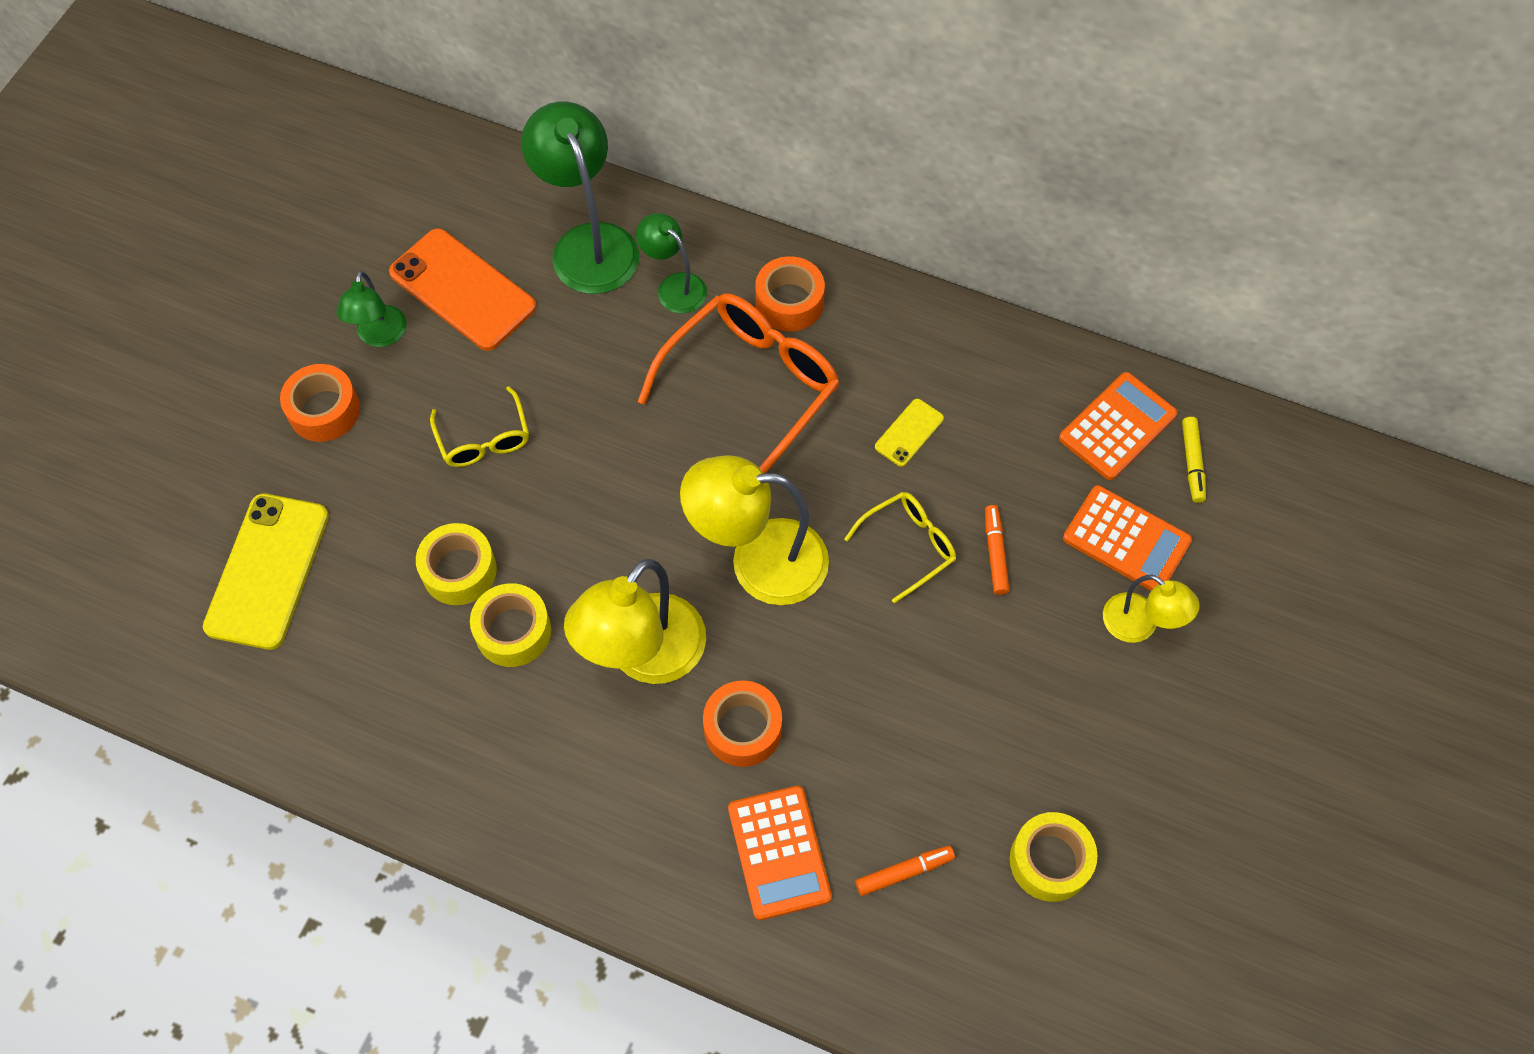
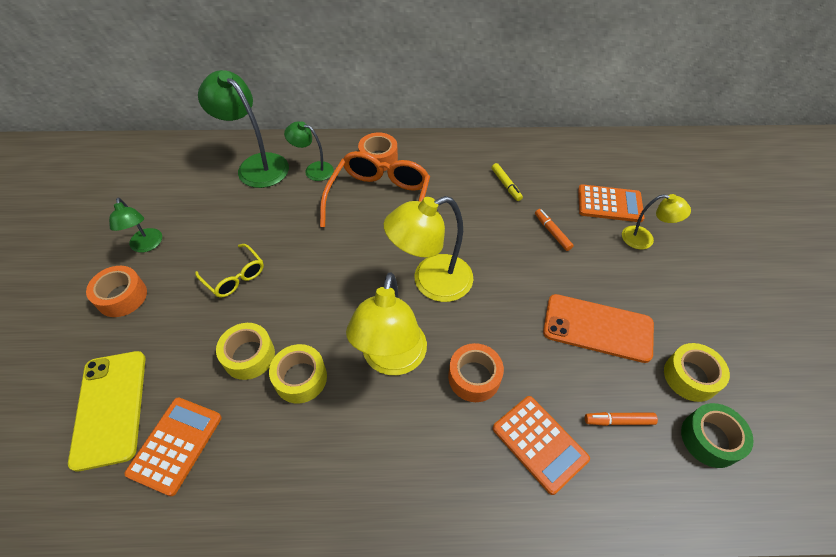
camera: 25 degrees left, 10 degrees down
orange phone [389,228,537,351] -> orange phone moved to [543,294,654,363]
yellow glasses [844,492,956,603] -> none
orange marker [855,845,955,896] -> orange marker turned 135 degrees counterclockwise [585,412,658,426]
yellow phone [875,399,944,467] -> none
orange calculator [1059,372,1178,480] -> orange calculator moved to [125,397,222,496]
yellow marker [1182,417,1206,503] -> yellow marker moved to [491,163,523,201]
none -> green tape [681,403,754,468]

